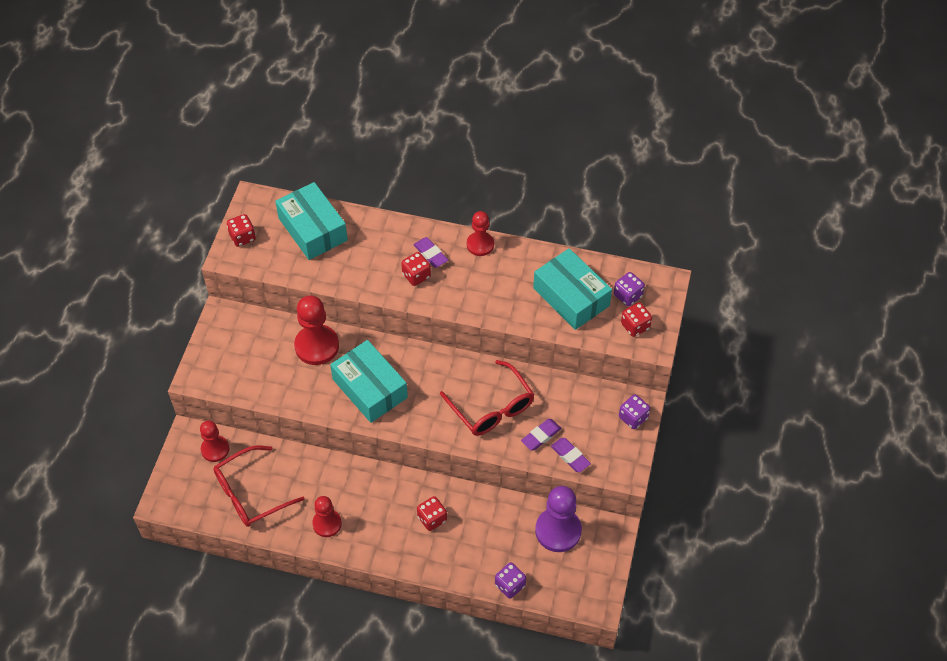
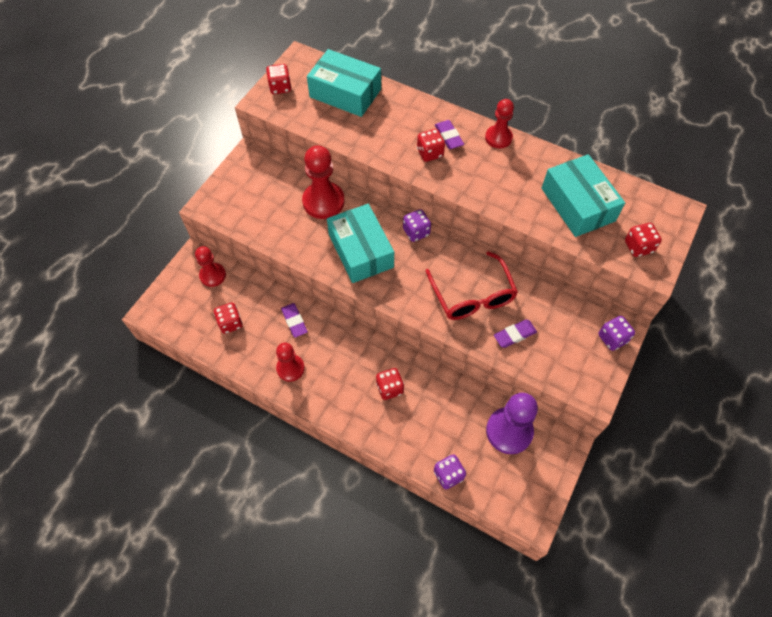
camera: 15 degrees right, 5 degrees up
red glasses [213,446,305,527] -> red dice [214,303,243,334]
turquoise box [275,182,348,260] -> turquoise box turned 45 degrees counterclockwise [307,49,381,117]
purple eraser [551,438,591,472] -> purple eraser moved to [281,303,308,337]
purple dice [614,272,645,306] -> purple dice moved to [403,209,431,242]

